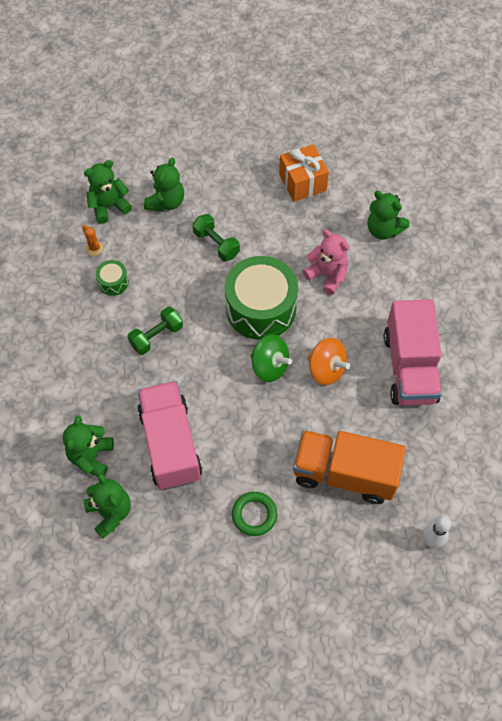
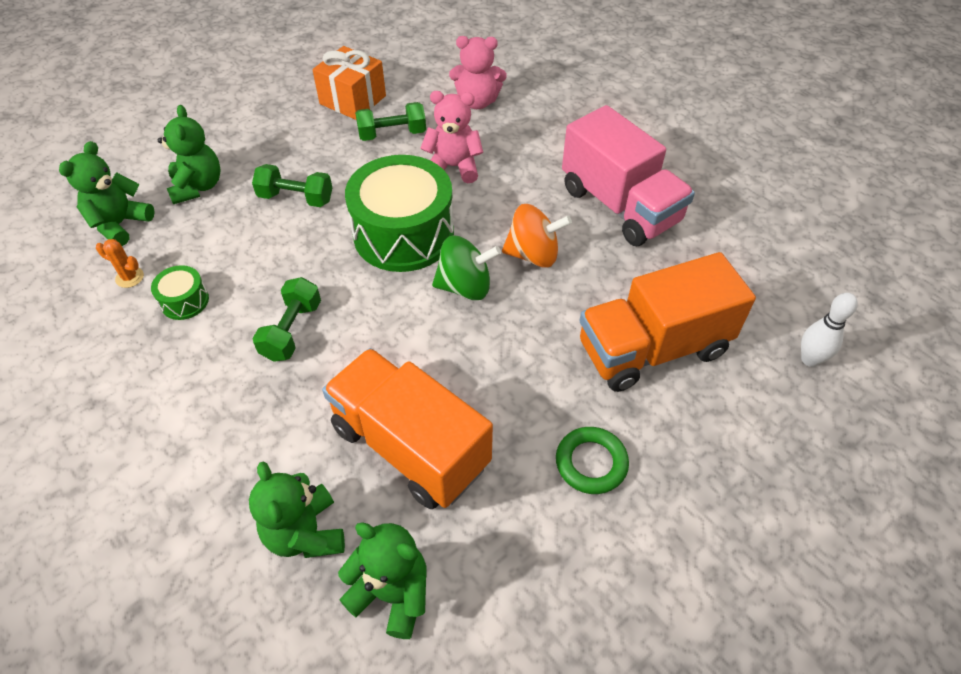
camera: 35 degrees left, 10 degrees down
pink truck [137,381,202,490] -> orange truck [322,348,493,509]
green teddy bear [368,191,409,240] -> pink teddy bear [449,36,507,109]
none -> green dumbbell [355,102,426,141]

